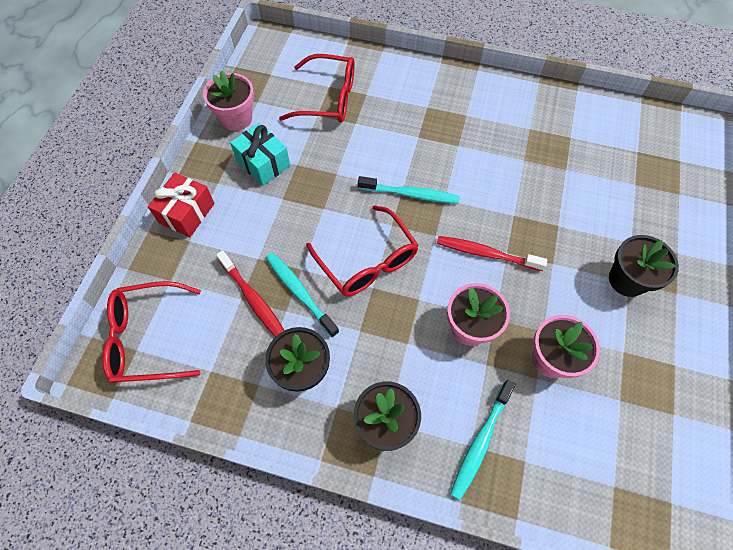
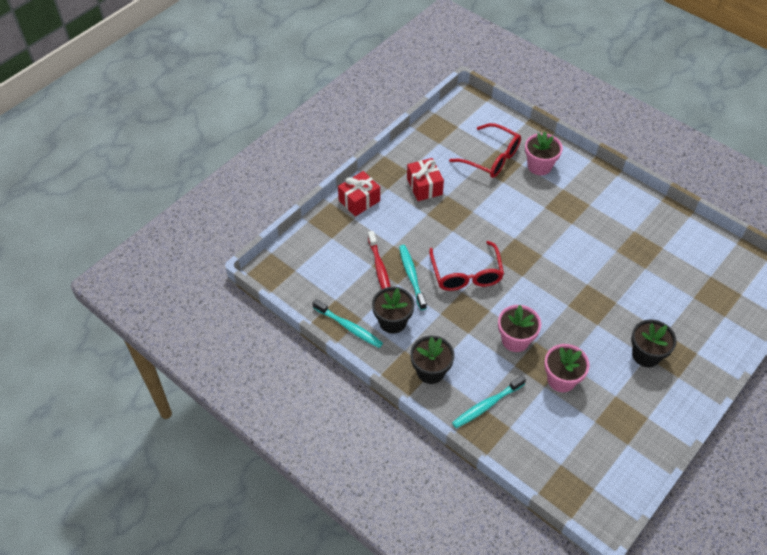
camera: 25 degrees right, 10 degrees down
red glasses [102,281,201,383] -> none
pink flower pot [203,71,254,131] -> pink flower pot moved to [525,132,563,175]
turquoise gift [230,123,290,186] -> red gift [407,158,444,201]
turquoise toothbrush [358,176,460,204] -> turquoise toothbrush moved to [313,299,383,348]
red toothbrush [437,236,547,271] -> none

